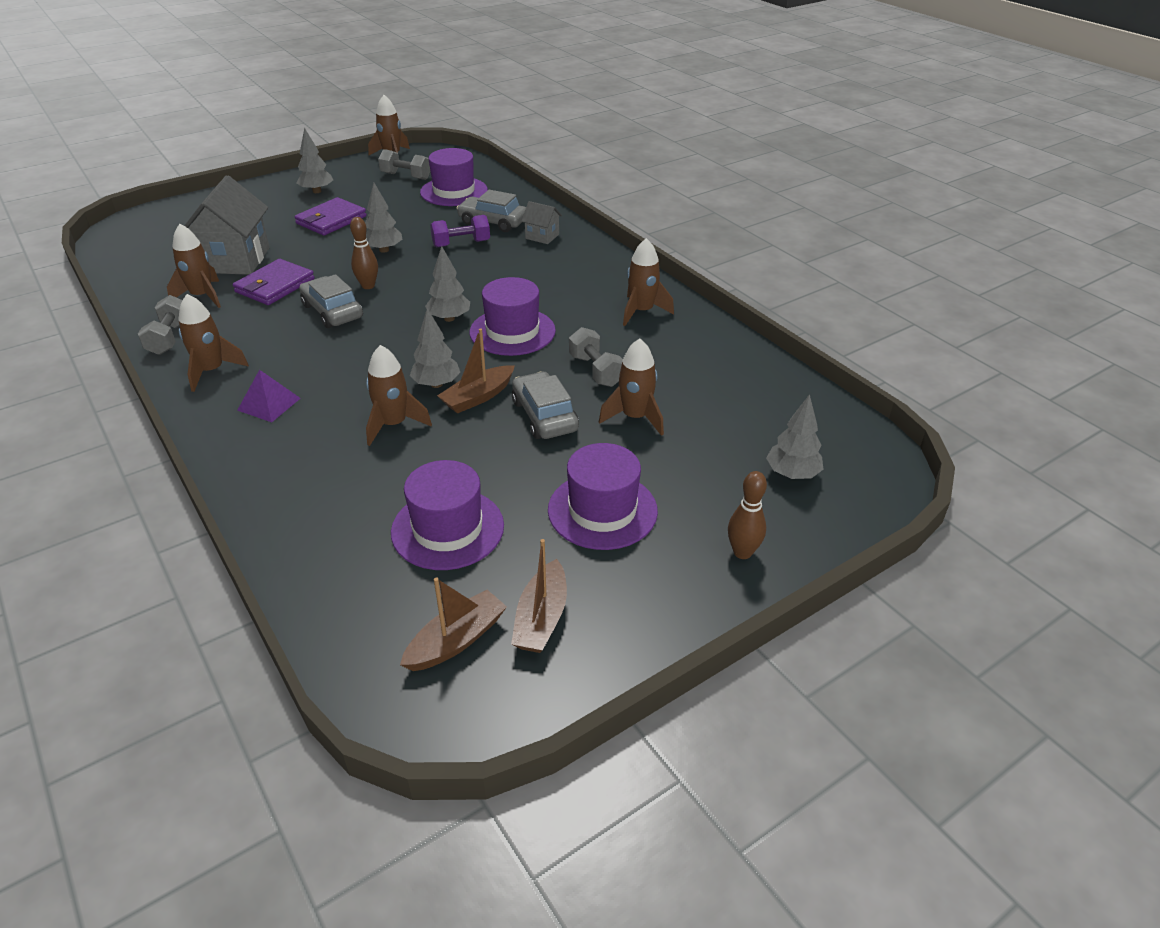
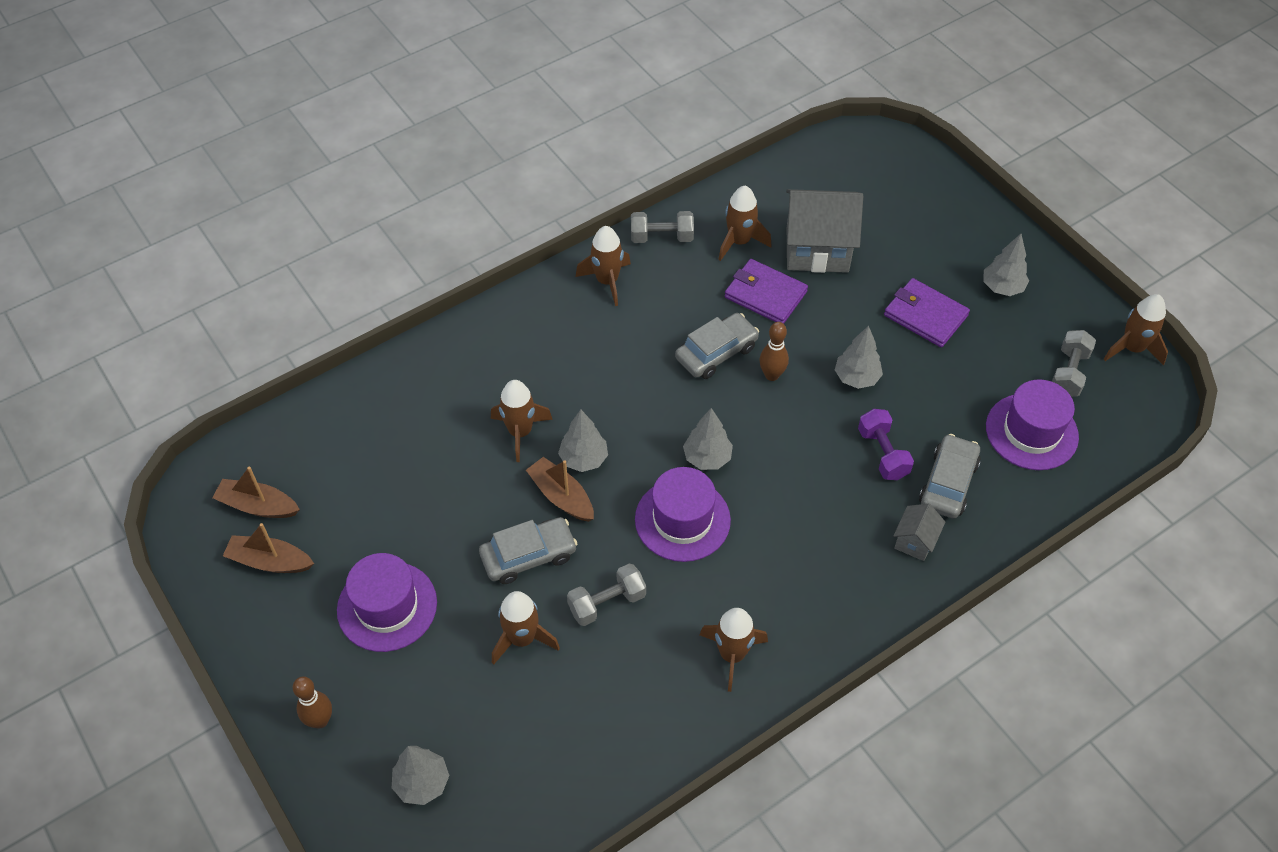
camera: 90 degrees right, 15 degrees up
purple pyramid [237,370,301,422] -> none
purple hat [391,460,504,570] -> none
brown boat [400,577,507,671] -> brown boat turned 150 degrees clockwise [212,466,300,518]

